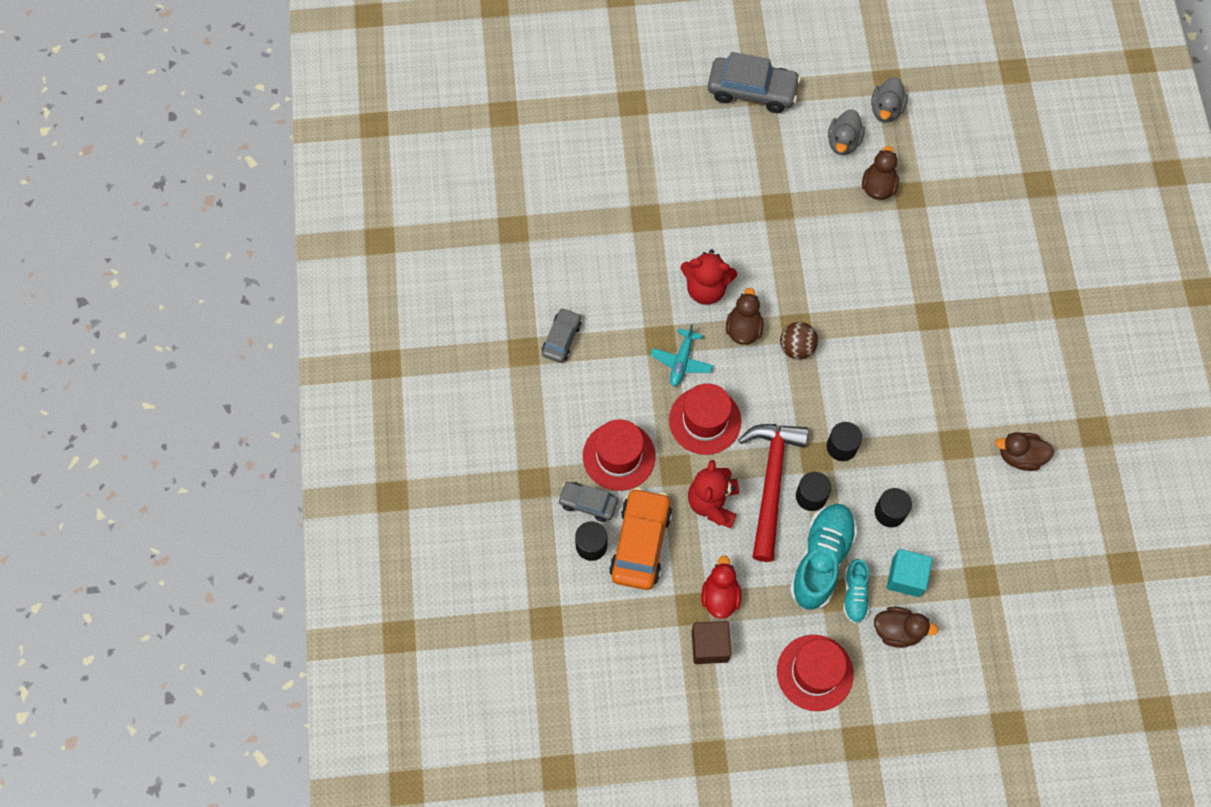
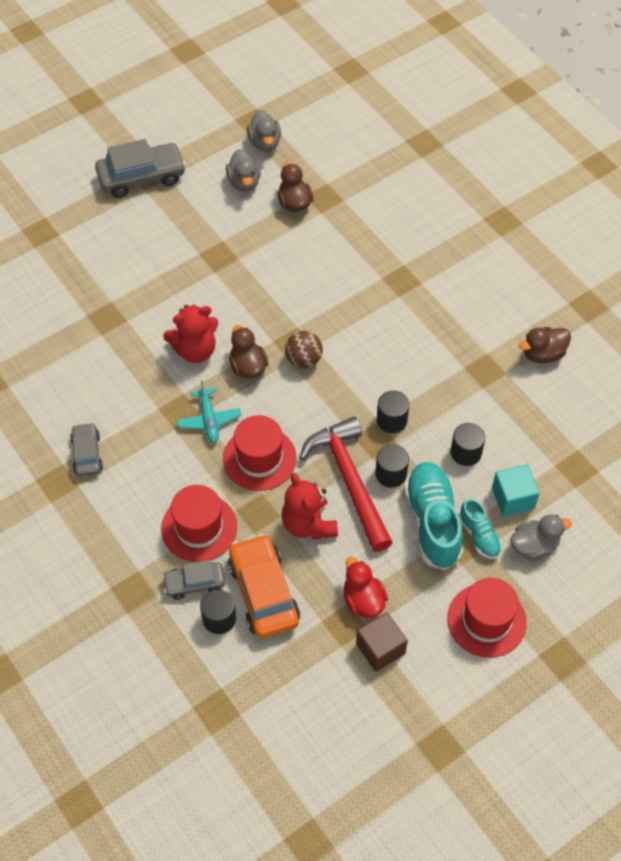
camera: 30 degrees left, 10 degrees down
brown duck [874,607,939,648] -> grey duck [510,514,572,561]

